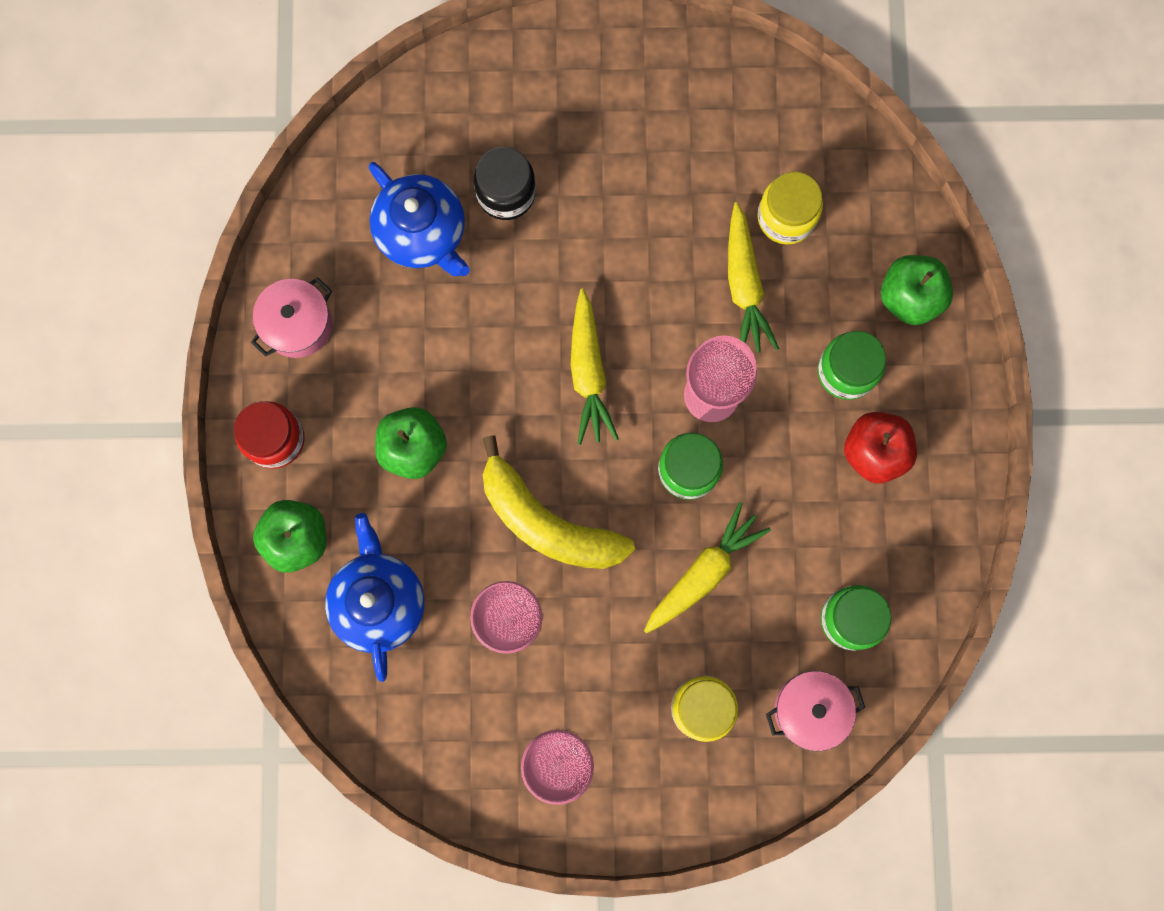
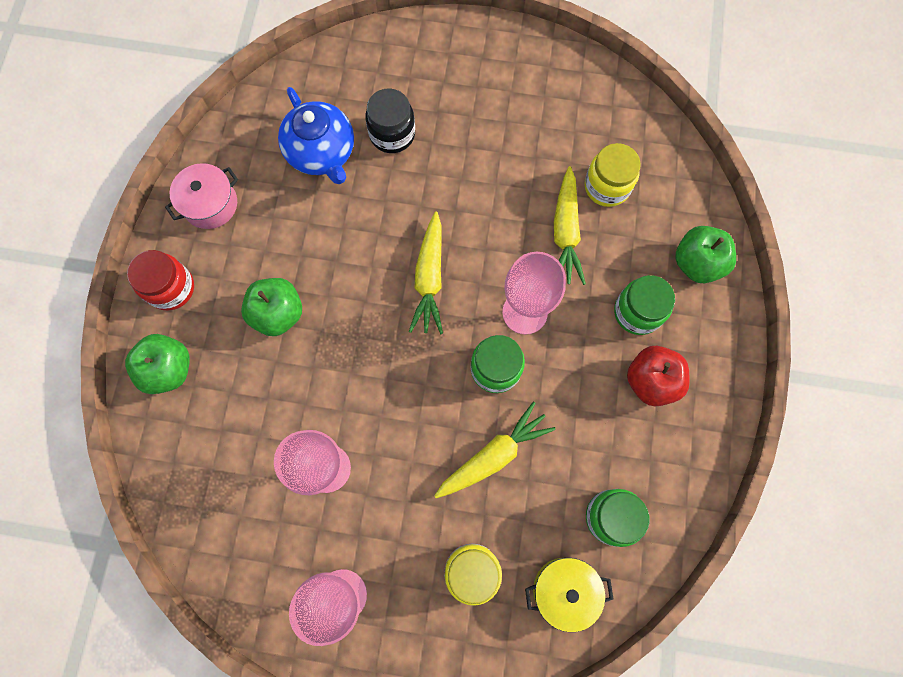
camera: 10 degrees right, 5 degrees down
blue teapot [325,513,424,682] -> none
yellow banana [483,435,635,569] -> none
pink pot [766,671,865,751] -> yellow pot [525,558,613,632]

